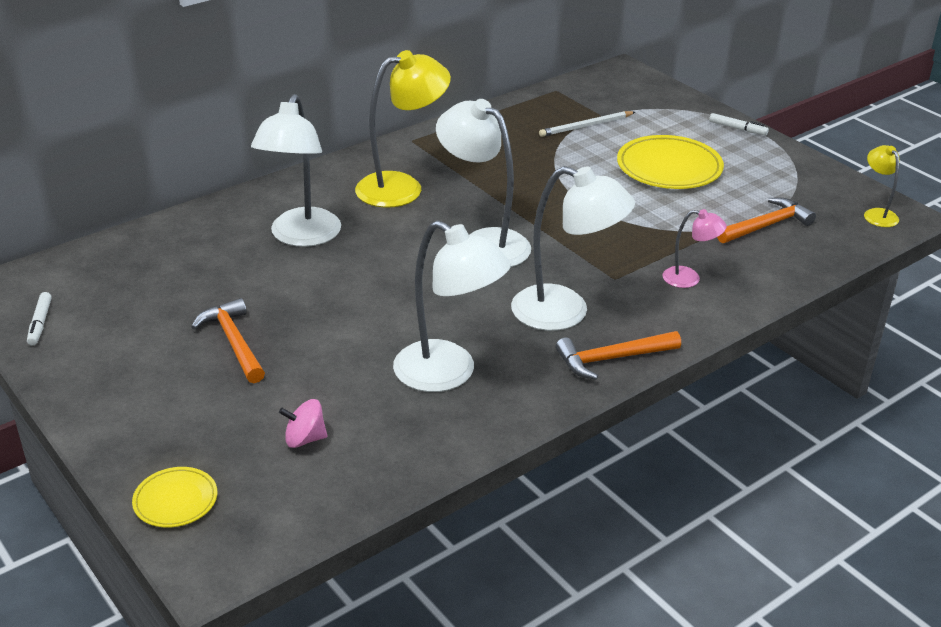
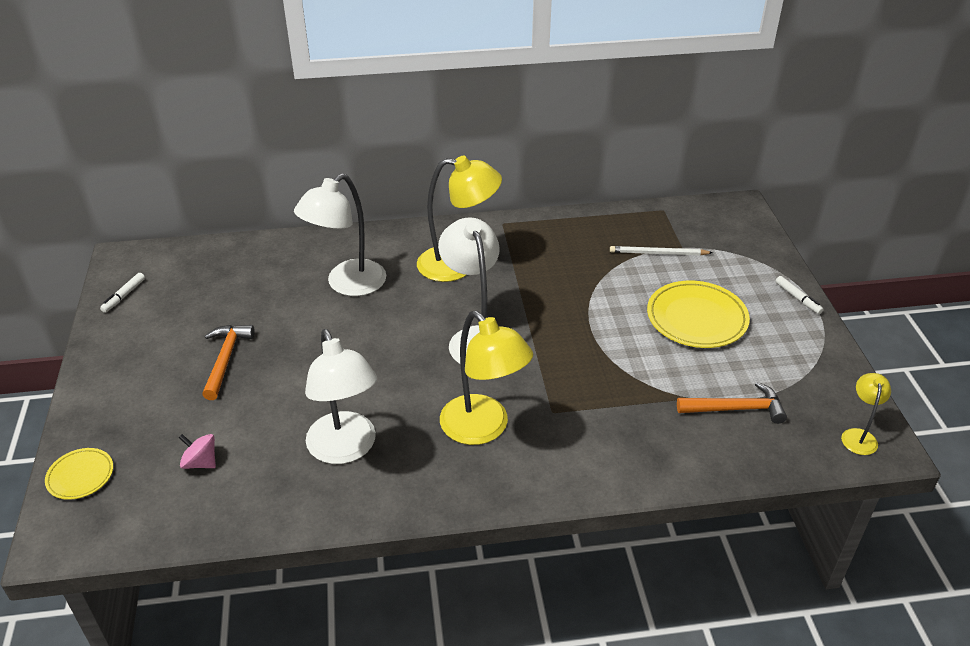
camera: 30 degrees right, 5 degrees up
white lamp [511,166,635,331] -> yellow lamp [440,311,533,445]
orange hammer [556,331,681,380] -> none
pink lamp [663,209,727,288] -> none

